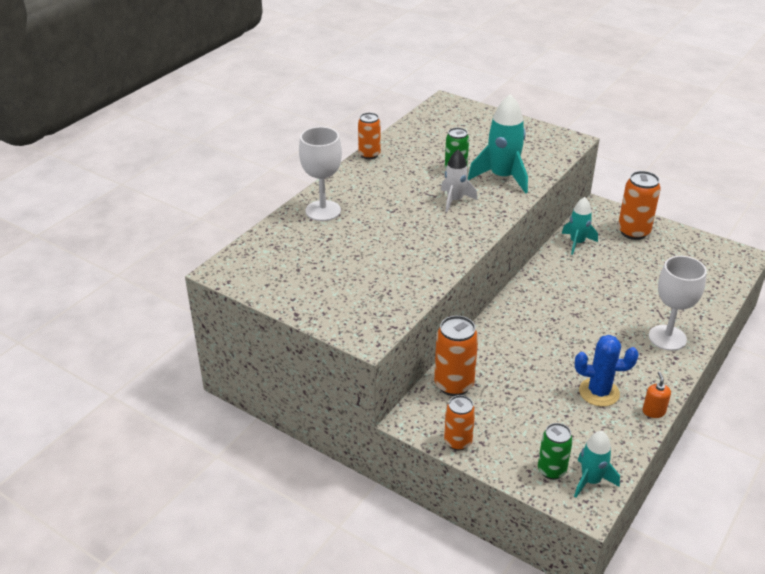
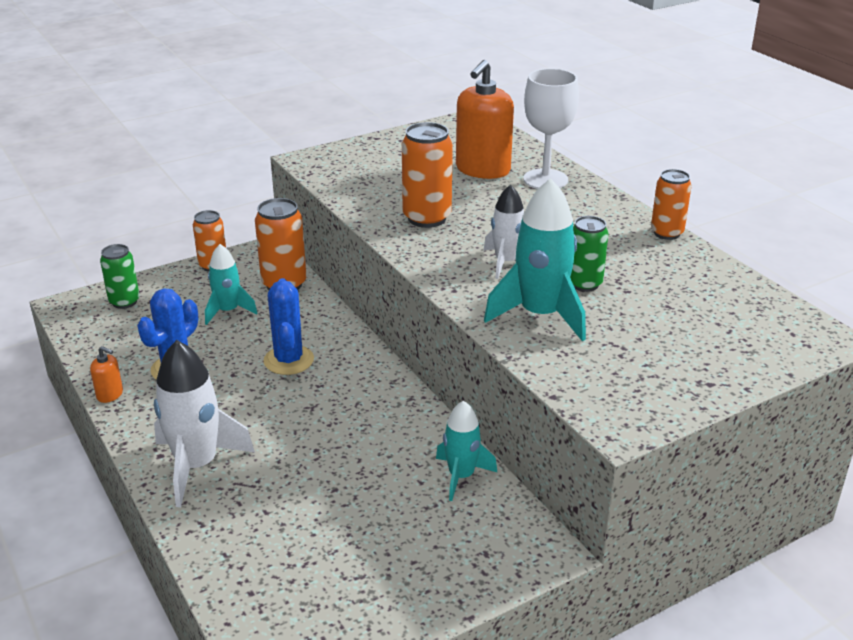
camera: 115 degrees right, 5 degrees down
turquoise rocket [574,431,620,498] -> turquoise rocket moved to [205,244,257,325]
orange can [618,171,661,240] -> orange can moved to [402,122,453,228]
white goblet [649,256,707,351] -> white rocket [154,340,255,507]
none -> blue cactus [264,278,314,375]
none -> orange soap dispenser [456,60,514,179]

